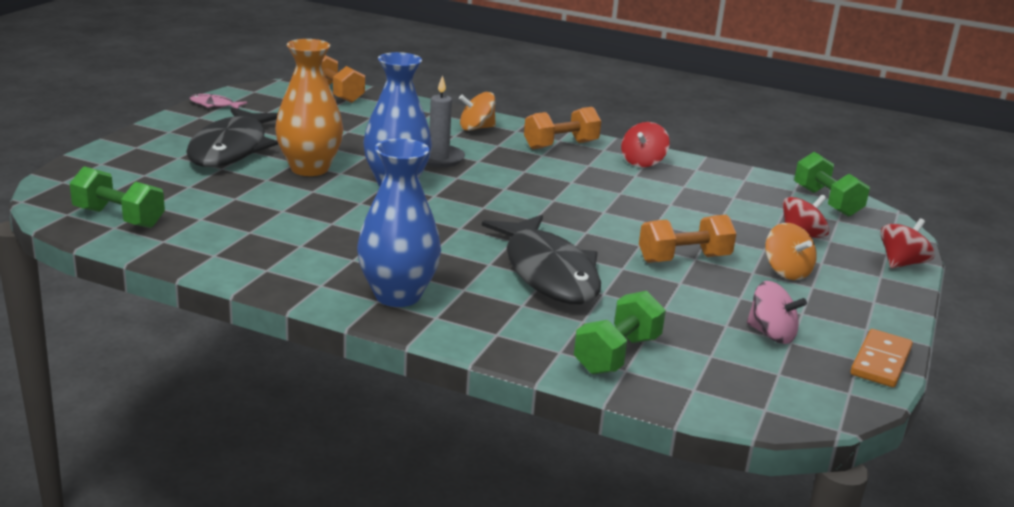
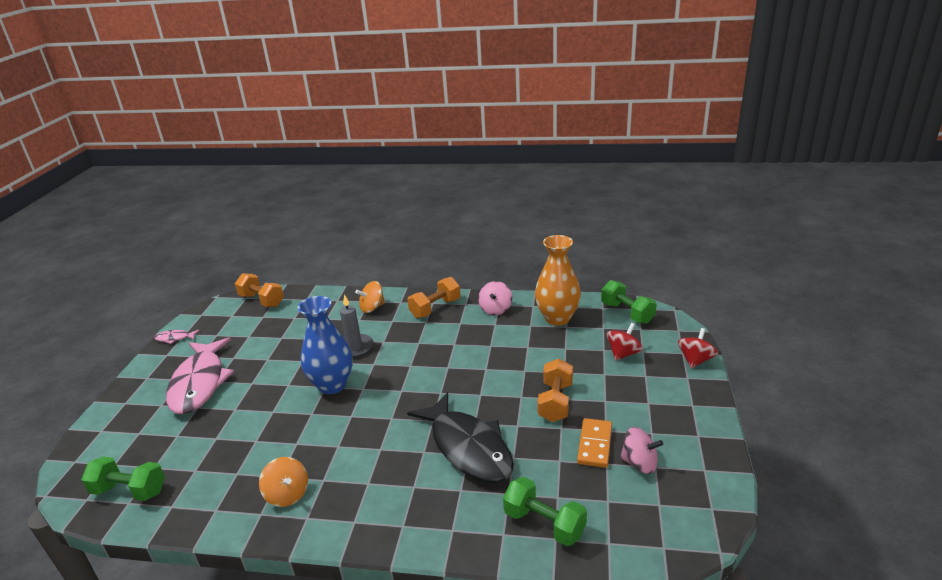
camera: 10 degrees left, 5 degrees up
black fish [186,107,278,167] -> pink fish [166,337,234,414]
orange vase [275,39,343,176] -> orange vase moved to [535,235,581,326]
blue vase [357,139,441,307] -> none
green dumbbell [574,291,666,375] -> green dumbbell turned 75 degrees counterclockwise [503,477,587,546]
red spinning top [621,122,670,167] -> pink spinning top [478,281,512,315]
orange dumbbell [639,215,736,263] -> orange dumbbell turned 45 degrees counterclockwise [537,359,573,422]
orange spinning top [765,223,817,280] -> orange spinning top moved to [259,457,308,507]
orange domino [851,329,913,387] -> orange domino moved to [577,418,612,468]

